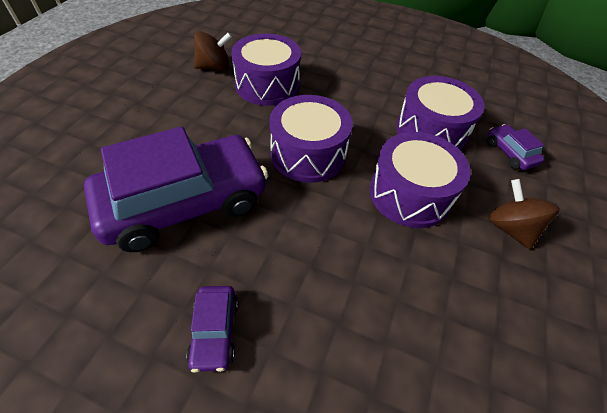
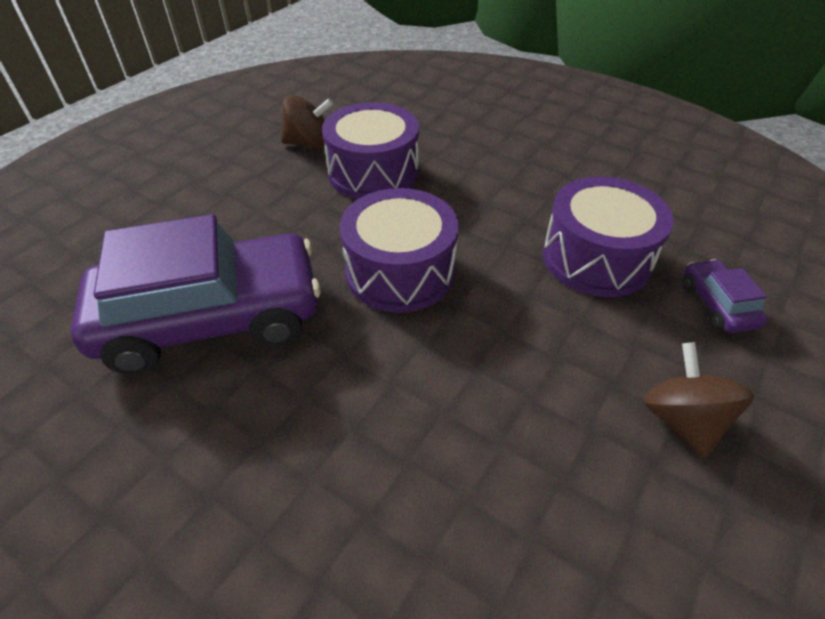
camera: 15 degrees right, 5 degrees down
purple car [187,286,238,373] -> none
purple drum [370,132,471,228] -> none

